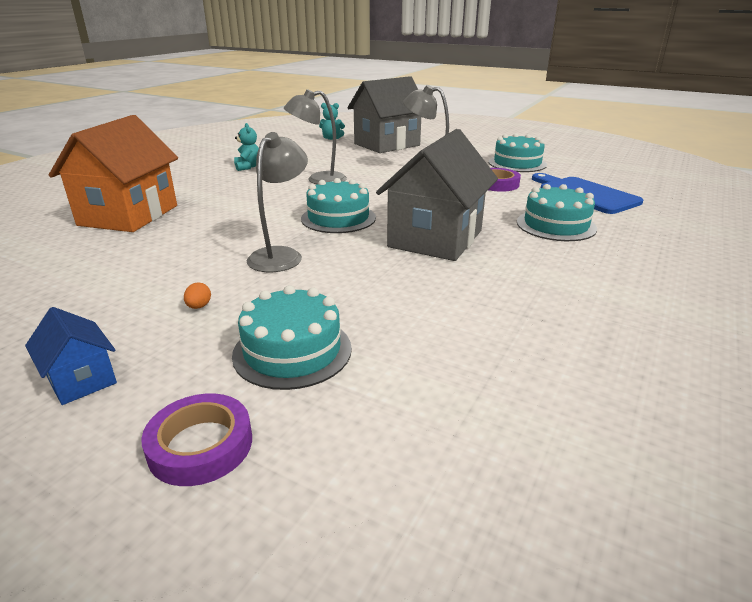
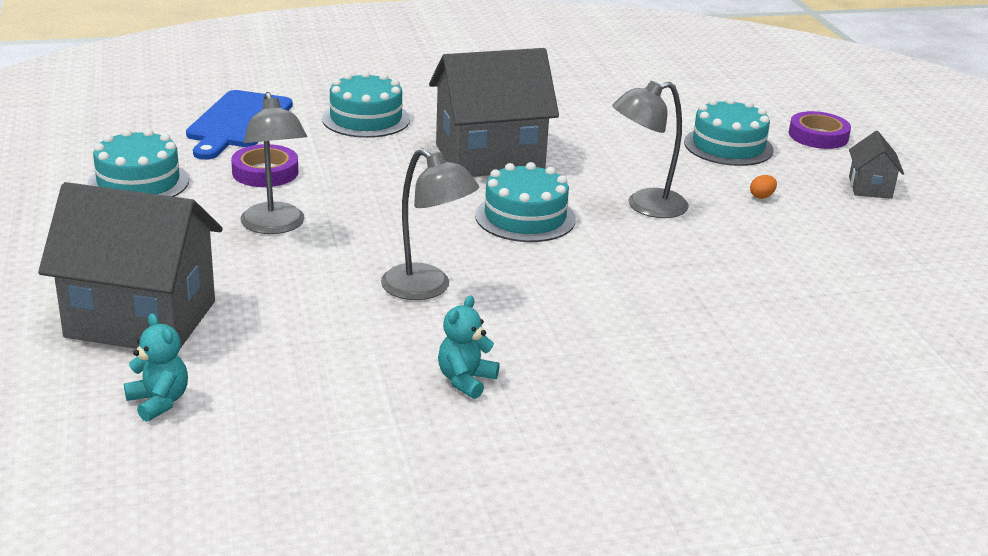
camera: 135 degrees left, 0 degrees up
blue house [25,307,117,405] -> grey house [849,131,904,199]
orange house [49,115,178,232] -> none

